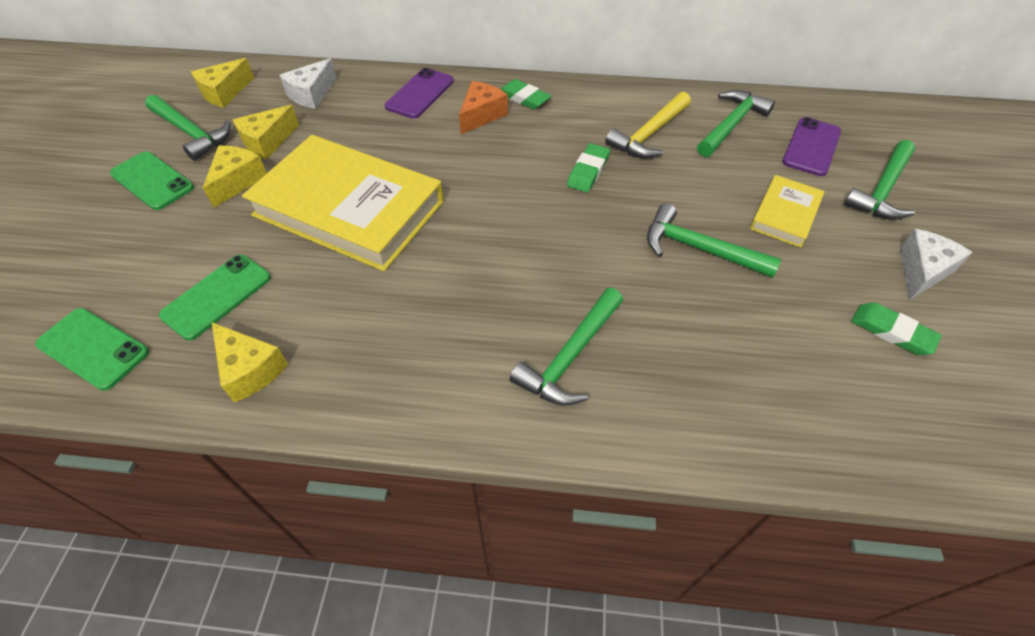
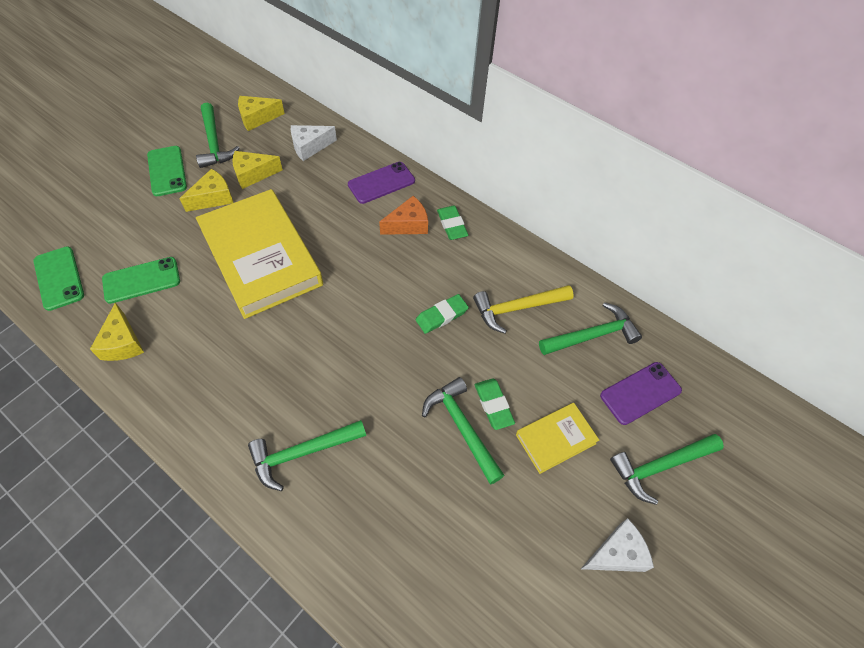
camera: 30 degrees right, 5 degrees up
green eraser [851,302,942,355] -> green eraser moved to [475,379,515,430]

